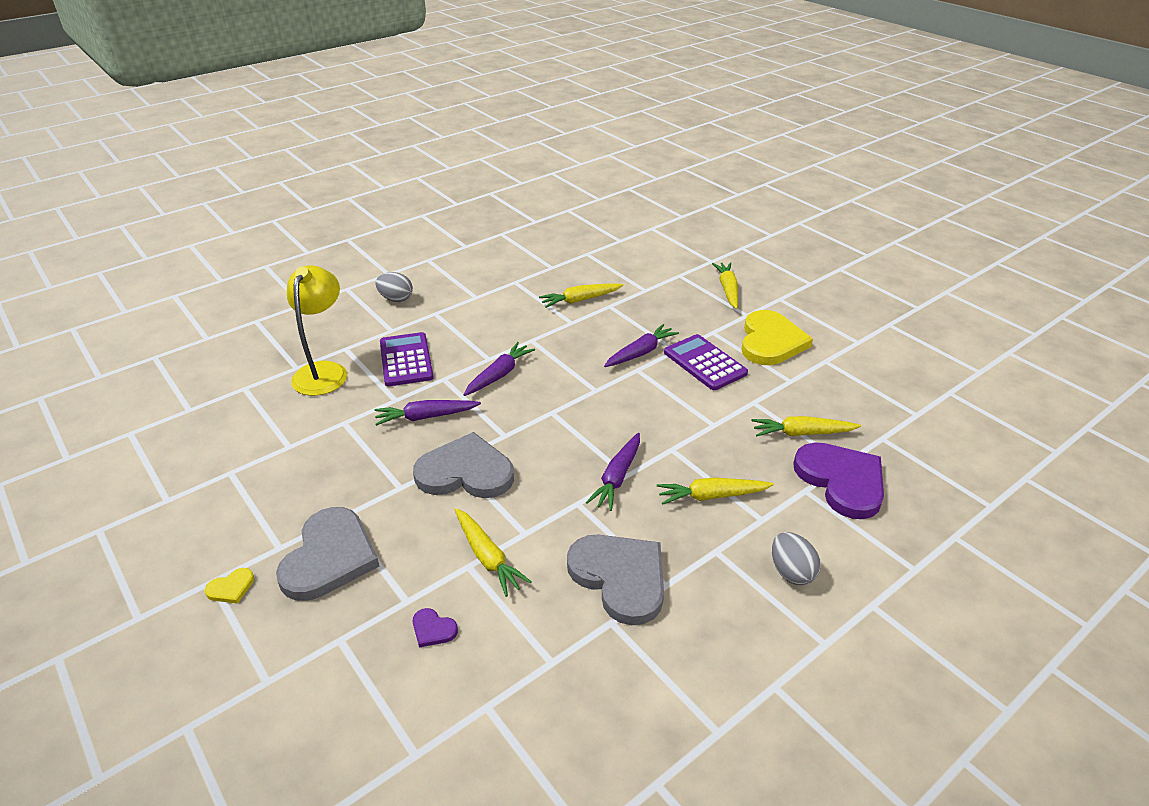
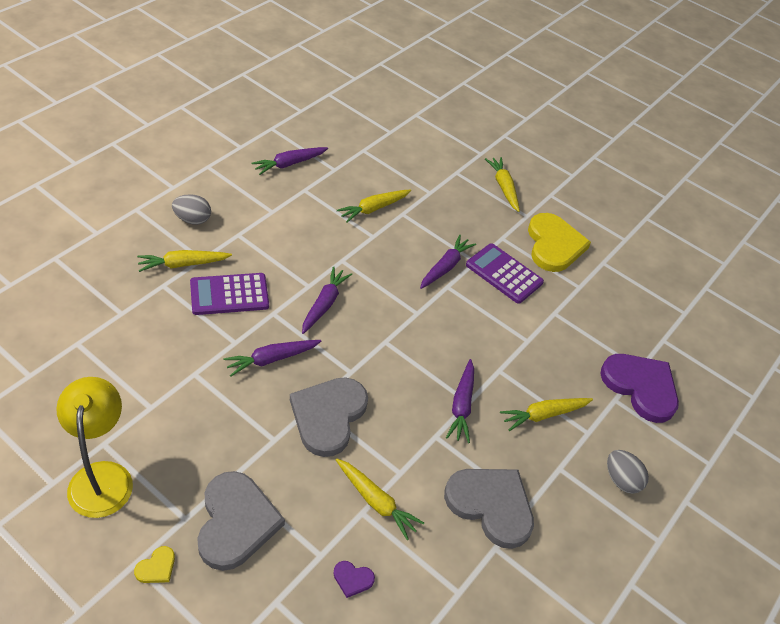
camera: 20 degrees left, 10 degrees up
yellow lamp [287,265,347,396] -> yellow lamp moved to [56,377,133,518]
purple calculator [380,332,434,386] -> purple calculator turned 75 degrees counterclockwise [190,273,269,315]
grey heart [413,432,514,498] -> grey heart turned 60 degrees counterclockwise [290,377,368,457]
yellow carrot [752,416,861,436] -> yellow carrot moved to [137,250,232,272]
none -> purple carrot [252,147,328,175]

